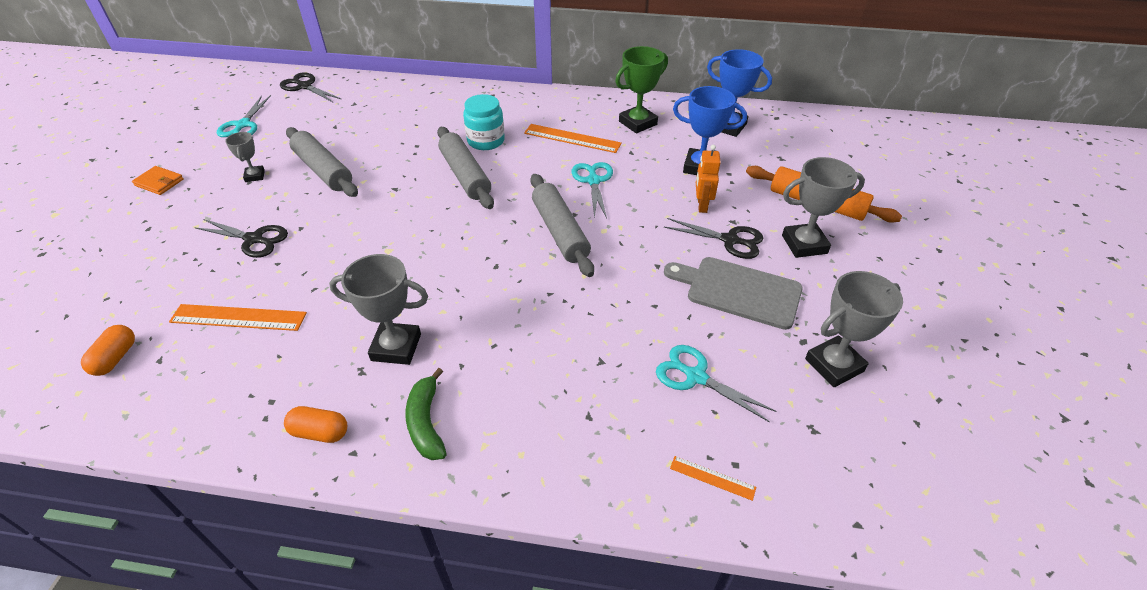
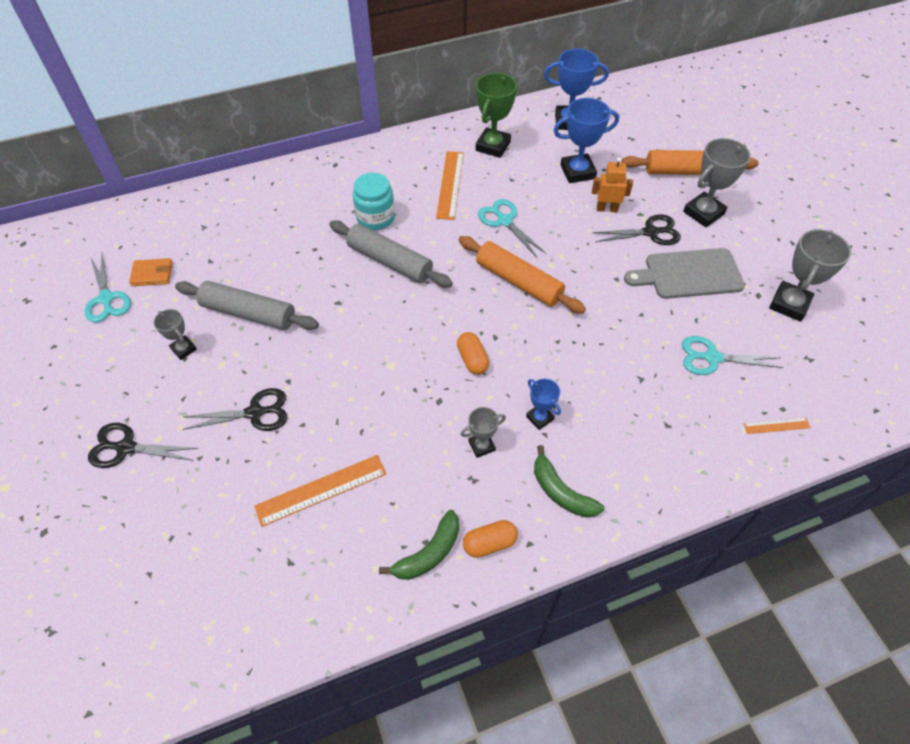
camera: 30 degrees left, 10 degrees up
orange capsule [81,325,135,376] -> orange capsule moved to [457,332,489,375]
orange wallet [132,166,184,195] -> orange wallet moved to [129,258,173,286]
black scissors [280,72,341,102] -> black scissors moved to [88,423,199,468]
grey trophy [329,254,428,365] -> grey trophy [460,407,506,458], size x0.56
orange ruler [524,124,622,153] -> orange ruler turned 75 degrees counterclockwise [436,151,464,220]
grey rolling pin [531,174,594,277] -> orange rolling pin [459,236,586,314]
orange robot [696,145,721,213] -> orange robot turned 120 degrees clockwise [592,157,633,212]
none -> green banana [379,510,459,580]
none -> blue trophy [526,379,561,430]

